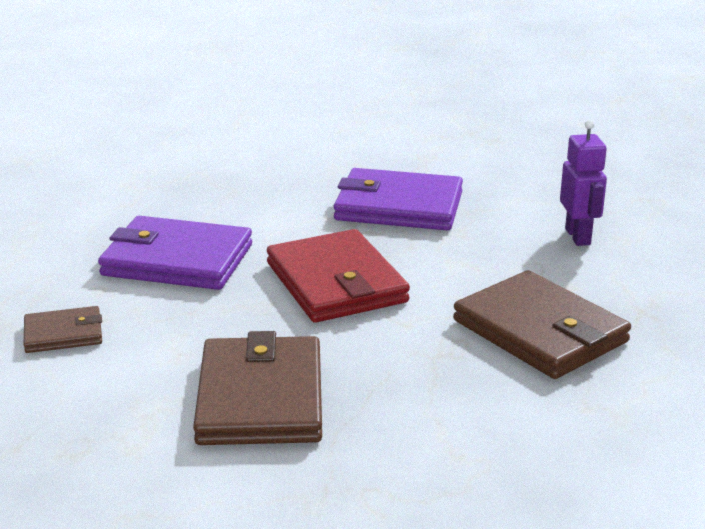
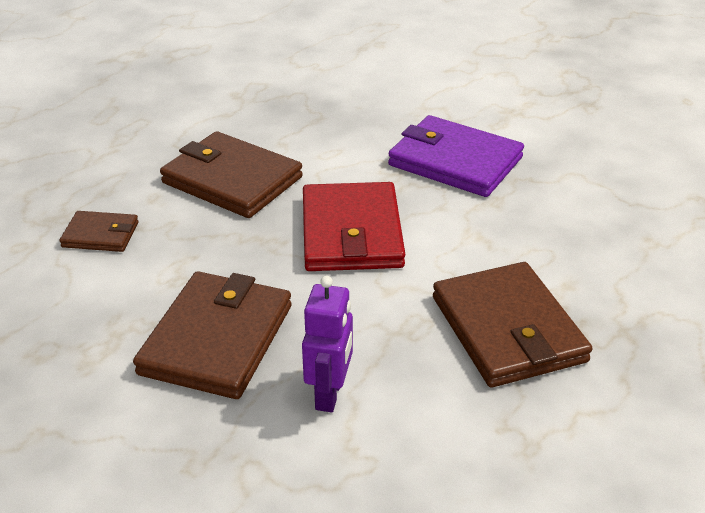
camera: 20 degrees right, 10 degrees up
purple wallet [98,216,252,290] -> brown wallet [160,131,303,218]
purple robot [560,120,607,246] -> purple robot moved to [302,276,353,412]

